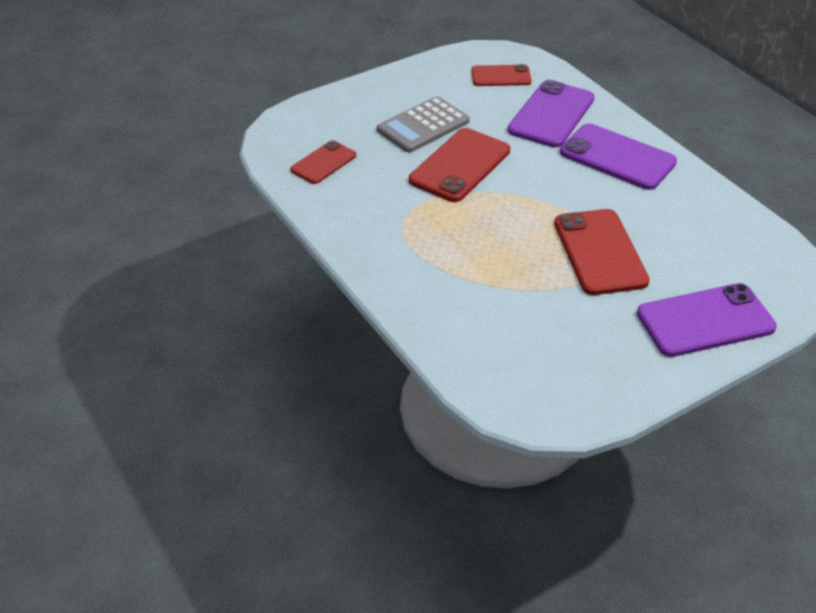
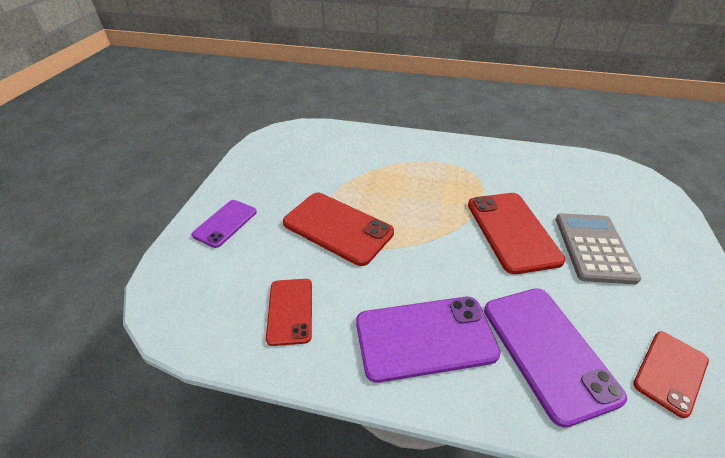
camera: 135 degrees right, 0 degrees up
red phone [290,140,356,184] -> red phone moved to [266,279,312,346]
purple phone [637,283,777,357] -> purple phone [192,200,257,248], size x0.60

